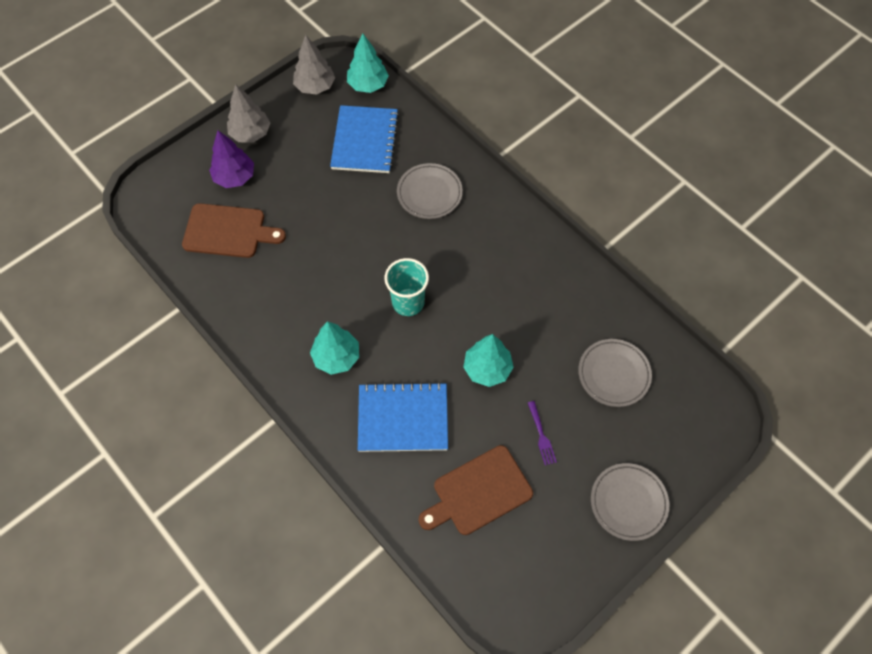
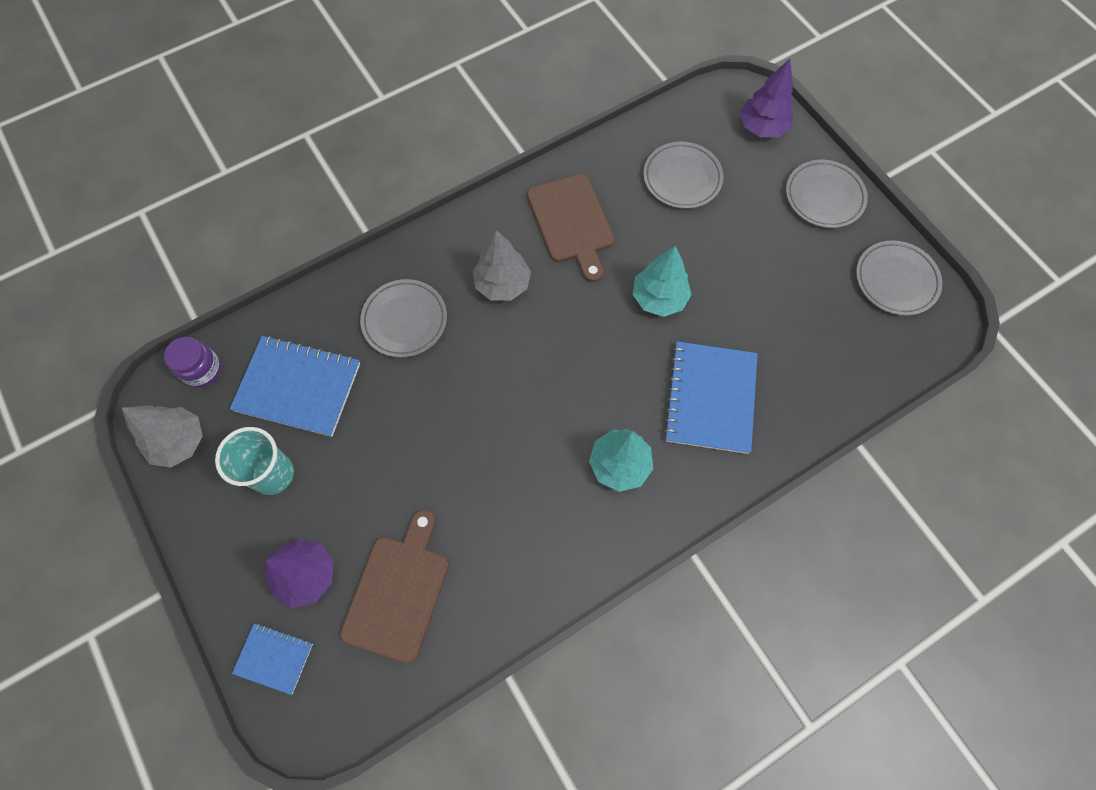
camera: 80 degrees left, 5 degrees up
grey tree [227,84,270,143] -> grey tree moved to [473,230,531,301]
turquoise tree [347,33,389,93] -> purple jar [164,337,222,388]
turquoise cup [384,258,429,316] -> turquoise cup moved to [215,427,294,495]
brown cutting board [419,445,533,535] -> brown cutting board moved to [527,174,614,282]
purple fork [528,401,557,465] -> none
none -> blue notebook [232,623,313,695]
none -> purple tree [740,59,794,137]
none -> grey plate [856,240,942,316]

